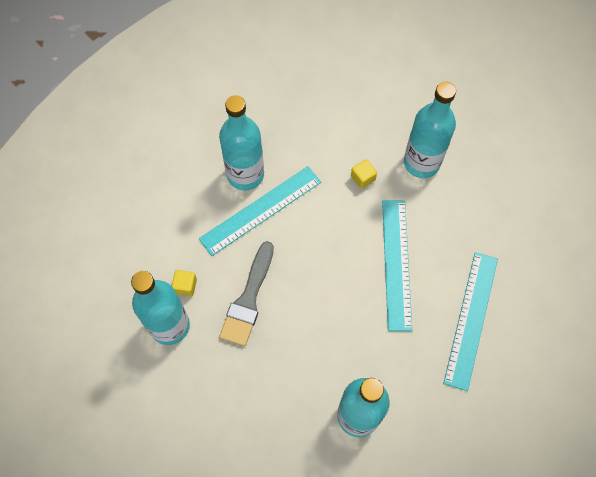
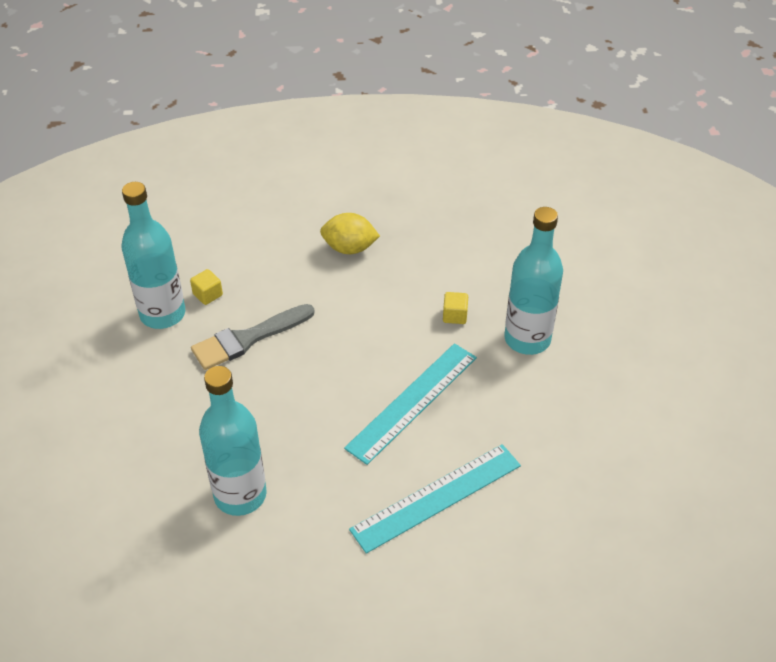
camera: 40 degrees right, 20 degrees down
turquoise ruler [199,166,321,256] -> none
turquoise bottle [219,95,264,190] -> yellow lemon [320,213,380,254]

